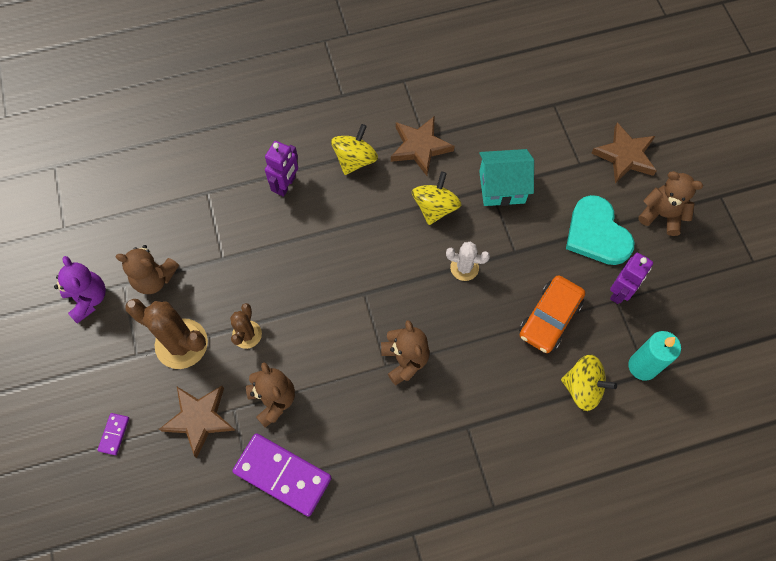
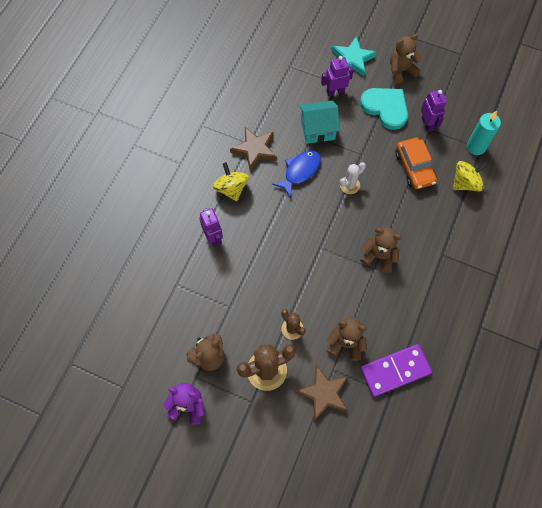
camera: 50 degrees left, 0 degrees up
purple domino [98,413,129,455] -> none
yellow spinning top [412,171,461,225] -> blue fish [272,150,321,198]
turquoise house [479,149,534,206] -> turquoise house turned 45 degrees clockwise [299,101,340,144]
turquoise heart [566,195,634,265] -> turquoise heart turned 150 degrees counterclockwise [360,88,408,130]
brown star [591,123,657,183] -> turquoise star [332,36,377,76]
none -> purple robot [321,56,354,96]

